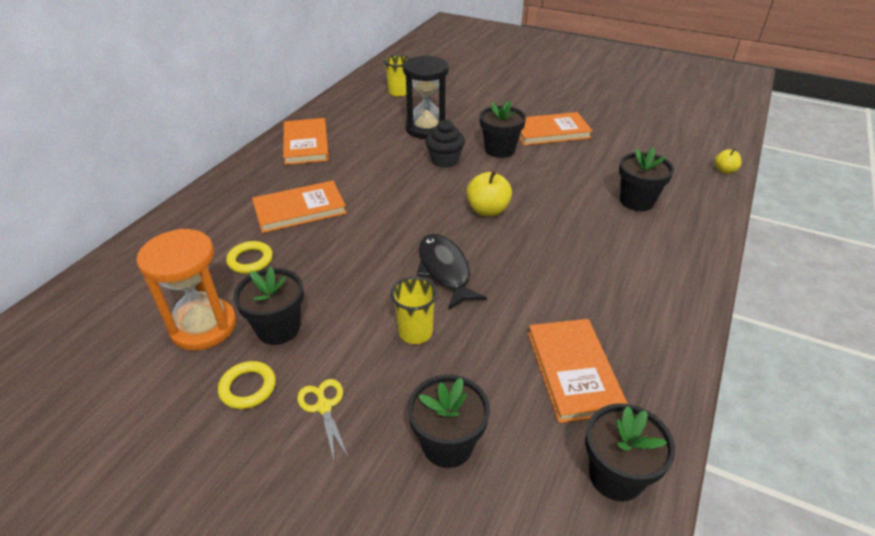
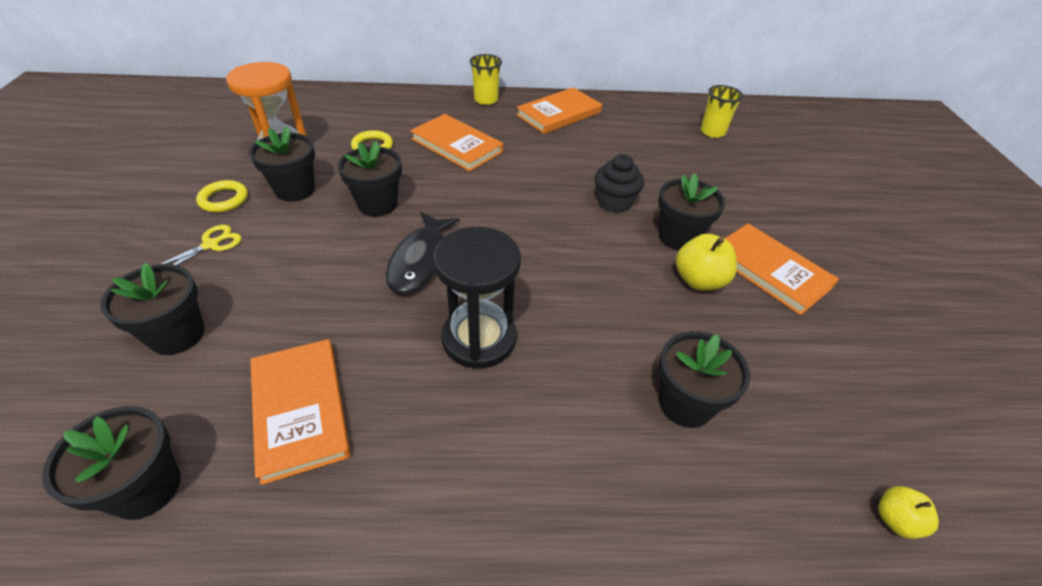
camera: 60 degrees right, 5 degrees up
yellow cup [391,277,438,344] -> yellow cup moved to [470,54,502,105]
black hourglass [403,55,449,139] -> black hourglass moved to [433,227,521,369]
black fish [417,234,487,310] -> black fish turned 150 degrees clockwise [386,212,459,294]
yellow apple [466,170,512,216] -> yellow apple moved to [676,234,737,290]
orange book [528,319,628,423] -> orange book turned 75 degrees counterclockwise [250,339,351,485]
none -> black flower pot [338,141,402,217]

